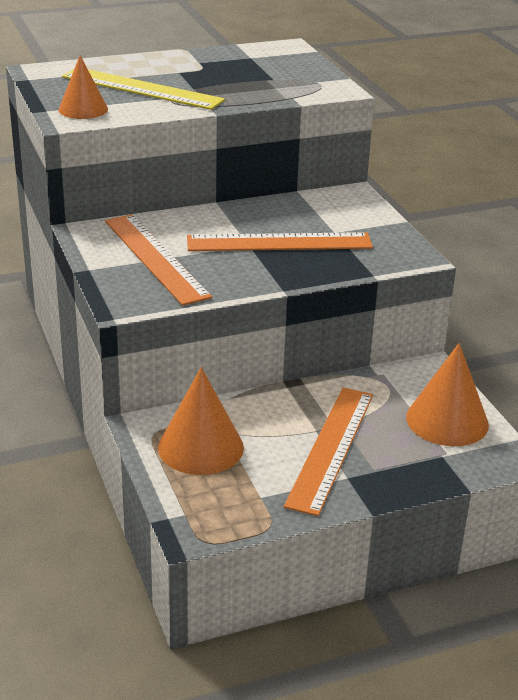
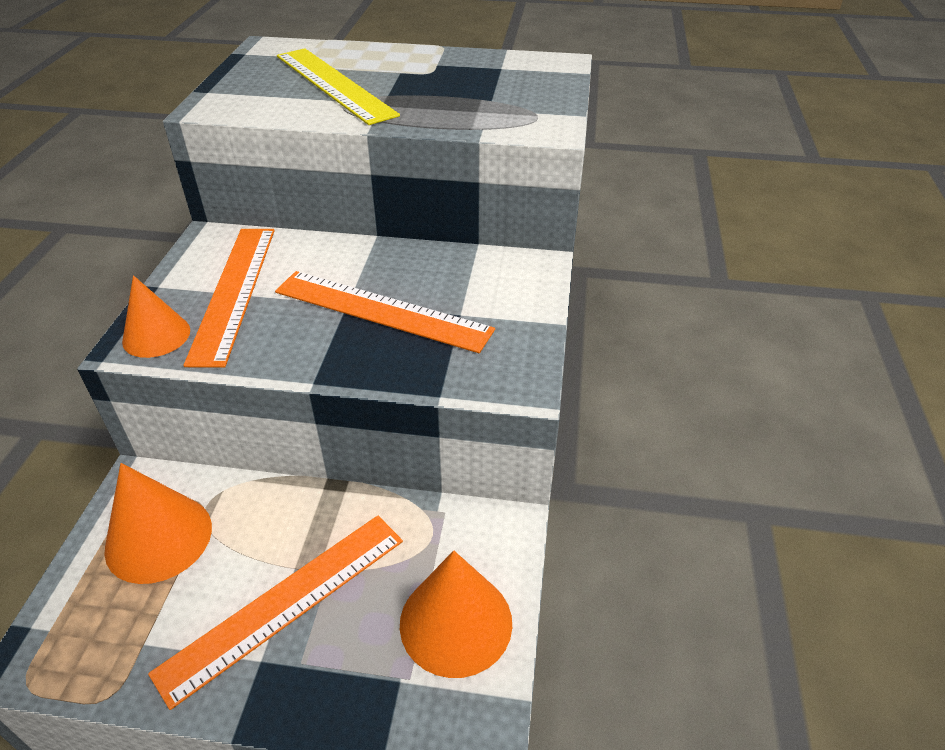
camera: 30 degrees right, 10 degrees up
orange cone [58,55,108,119] -> orange cone moved to [122,275,190,358]

